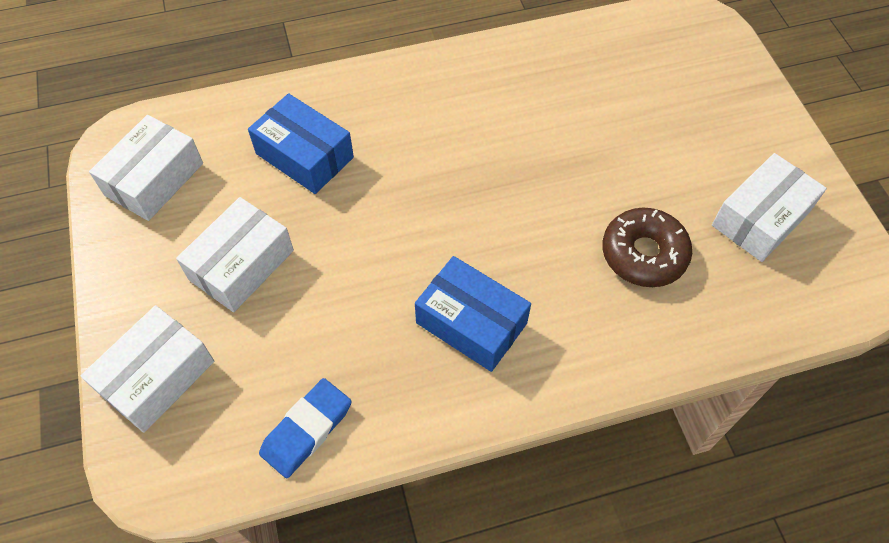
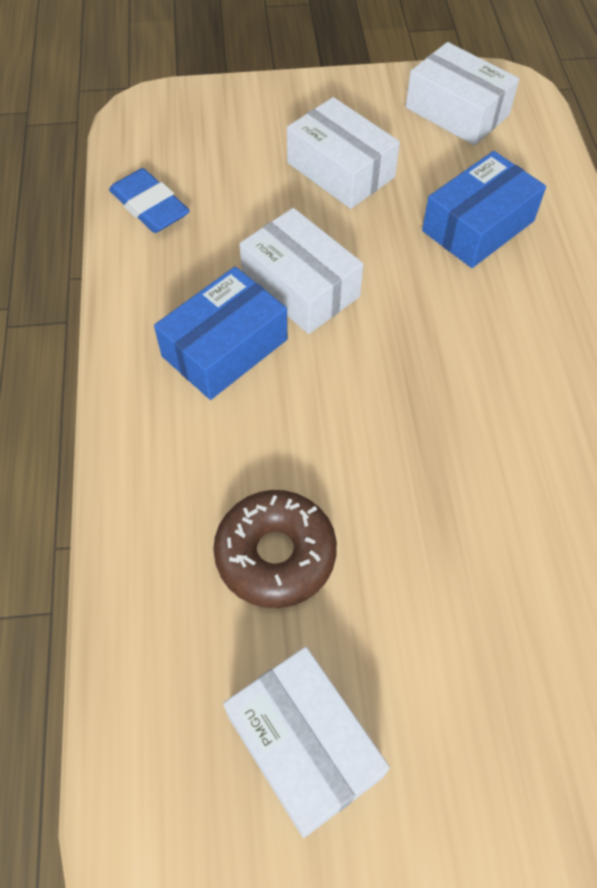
camera: 100 degrees right, 0 degrees up
white box [81,305,214,433] -> white box moved to [239,208,364,334]

